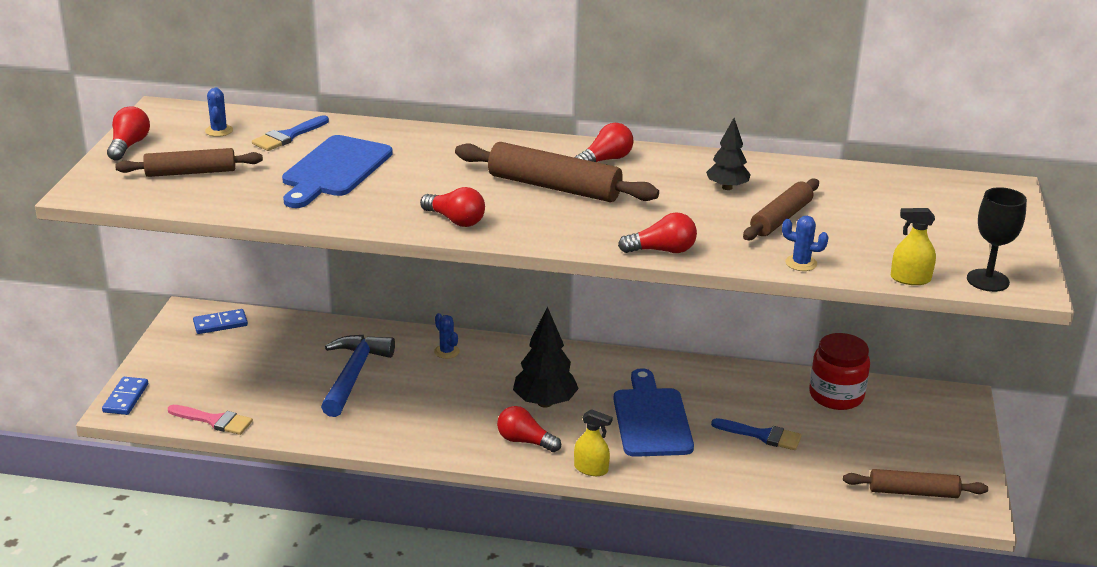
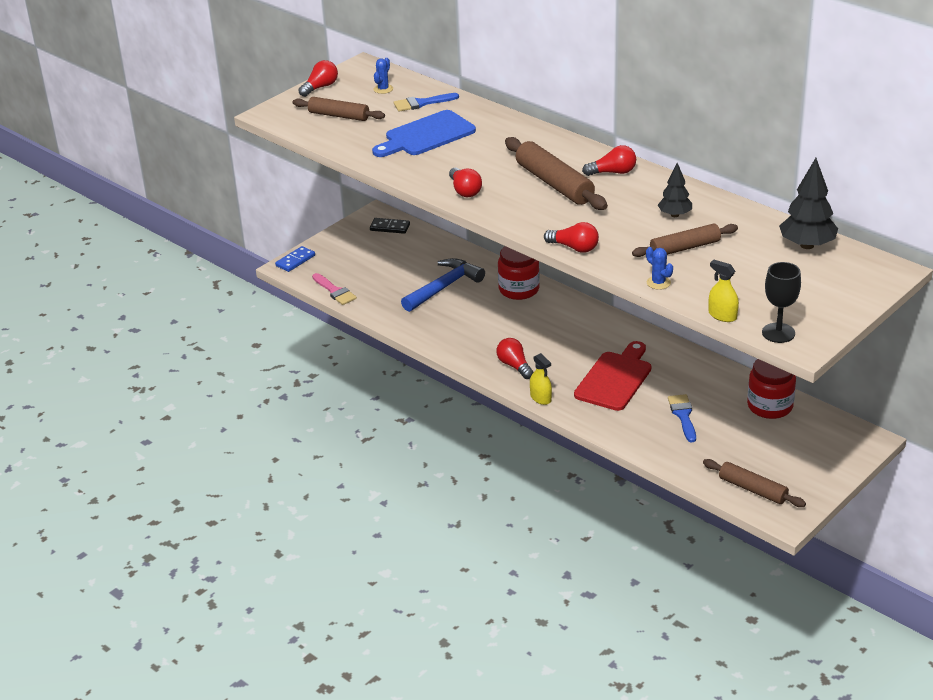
camera: 35 degrees right, 5 degrees up
blue domino [193,309,248,334] -> black domino [370,218,410,234]
blue cactus [434,313,460,359] -> red jar [498,246,540,300]
black tree [513,307,579,407] -> black tree moved to [779,158,838,249]
blue cutting board [613,368,694,457] -> red cutting board [574,341,651,411]
blue brush [711,418,802,450] -> blue brush turned 150 degrees counterclockwise [668,394,696,442]

